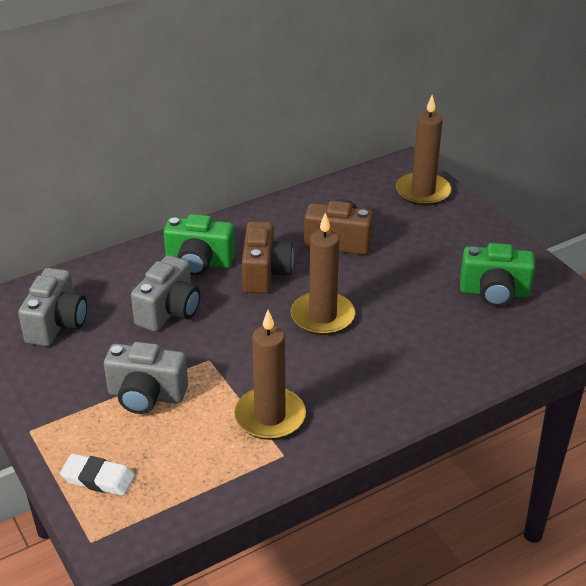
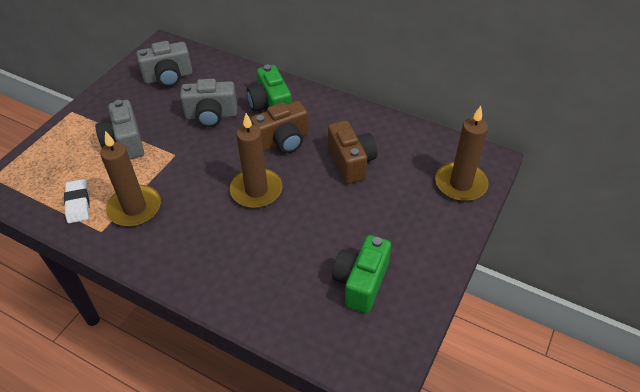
camera: 60 degrees right, 10 degrees up
white eraser [60,454,135,496] -> white eraser moved to [64,179,90,223]
green camera [460,243,535,307] -> green camera turned 45 degrees clockwise [332,235,391,313]

